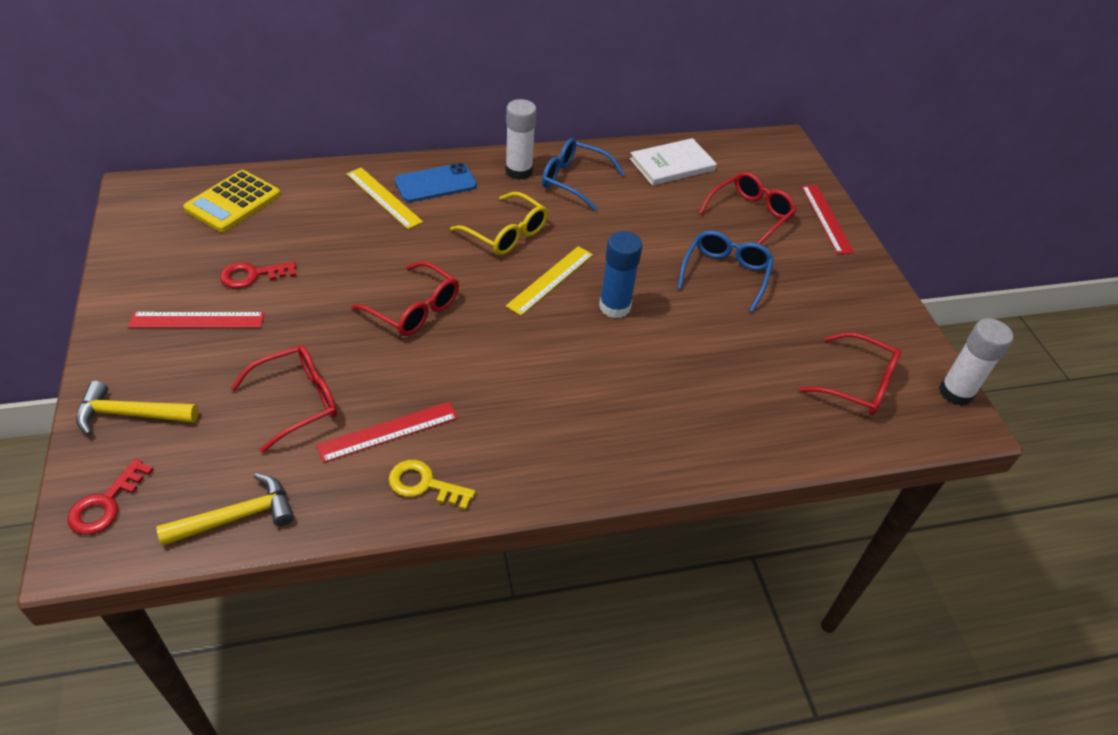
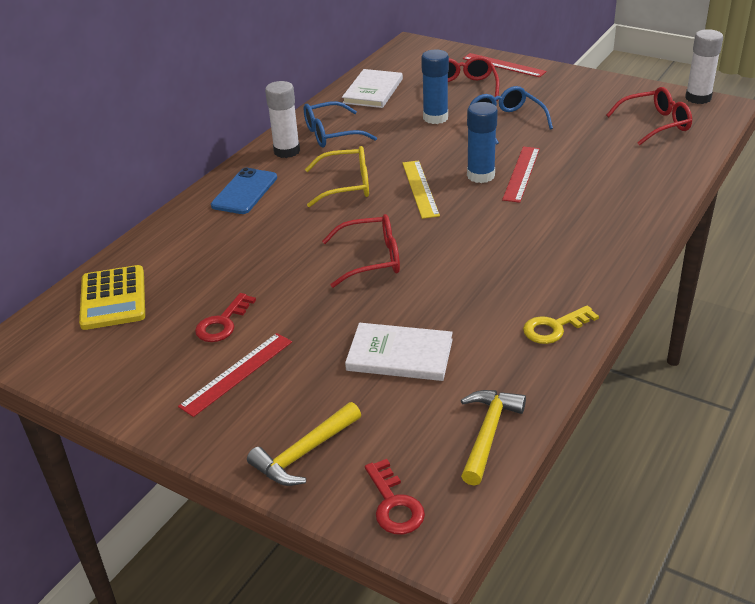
camera: 40 degrees left, 10 degrees down
red glasses [230,345,337,453] -> white book [345,323,453,381]
red ruler [316,402,458,463] -> red ruler moved to [502,146,540,203]
yellow ruler [346,167,423,229] -> none
none -> blue glue stick [421,50,449,124]

